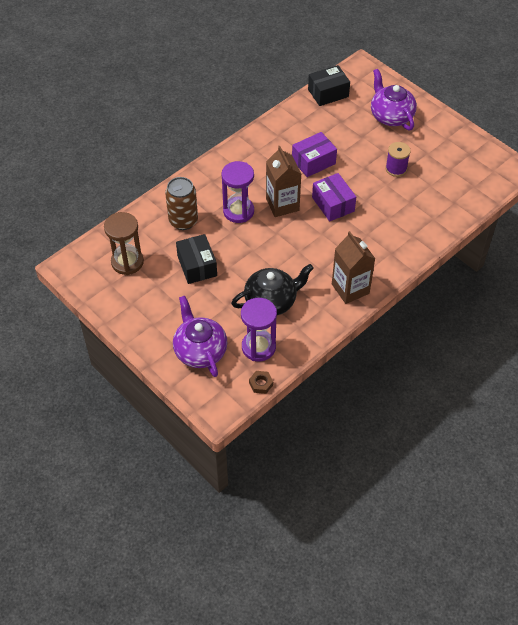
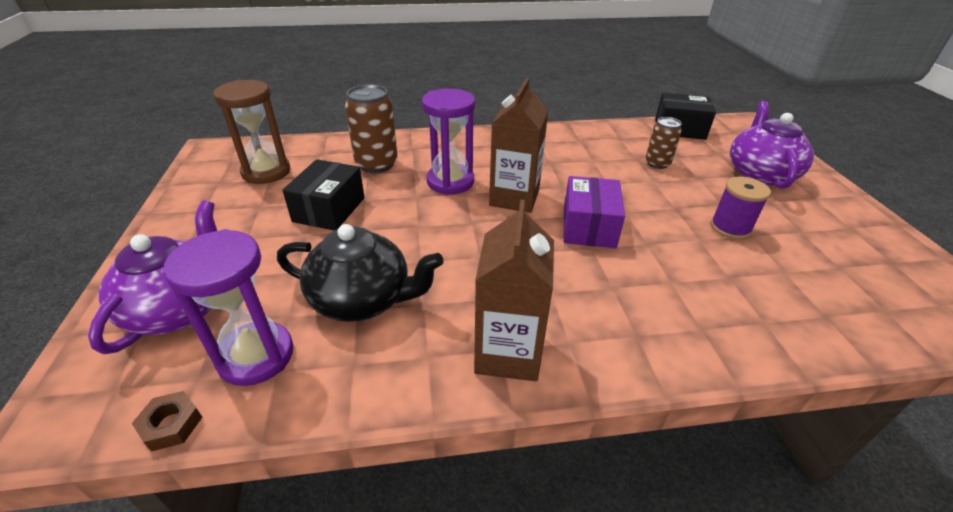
camera: 35 degrees right, 15 degrees down
purple box [292,132,337,177] -> none
none -> brown can [645,117,682,169]

